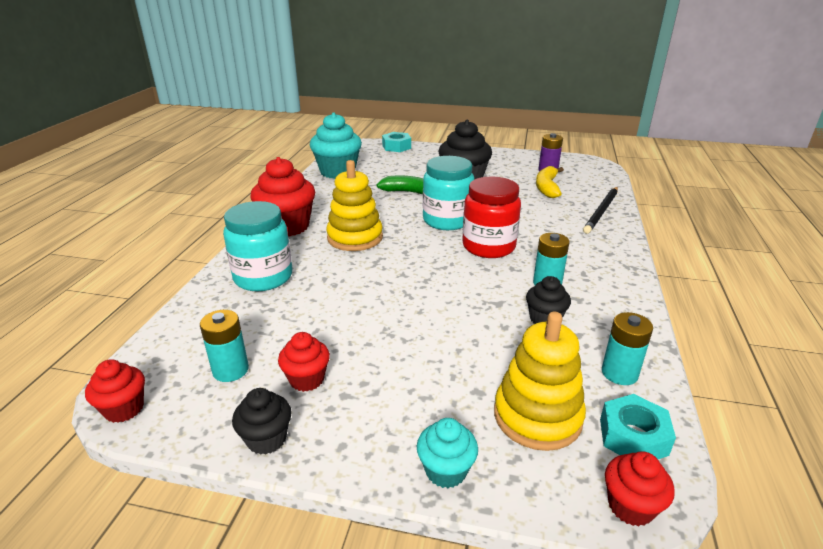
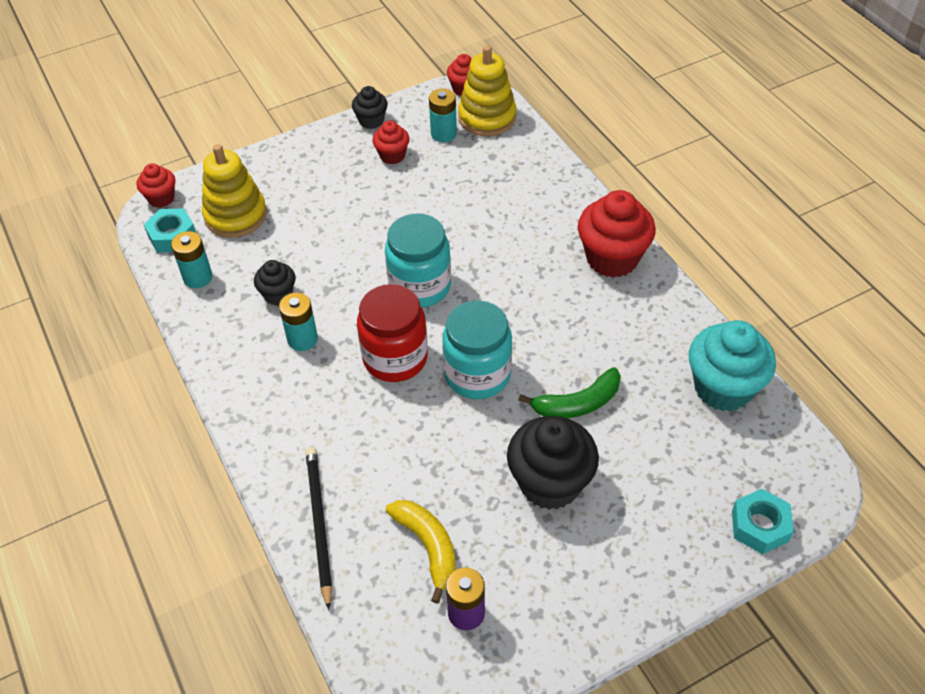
camera: 140 degrees right, 20 degrees up
turquoise jar [223,201,292,291] -> turquoise jar moved to [385,213,451,308]
yellow stacking toy [326,160,383,251] -> yellow stacking toy moved to [458,45,516,136]
turquoise cupcake [417,418,478,488] -> none

